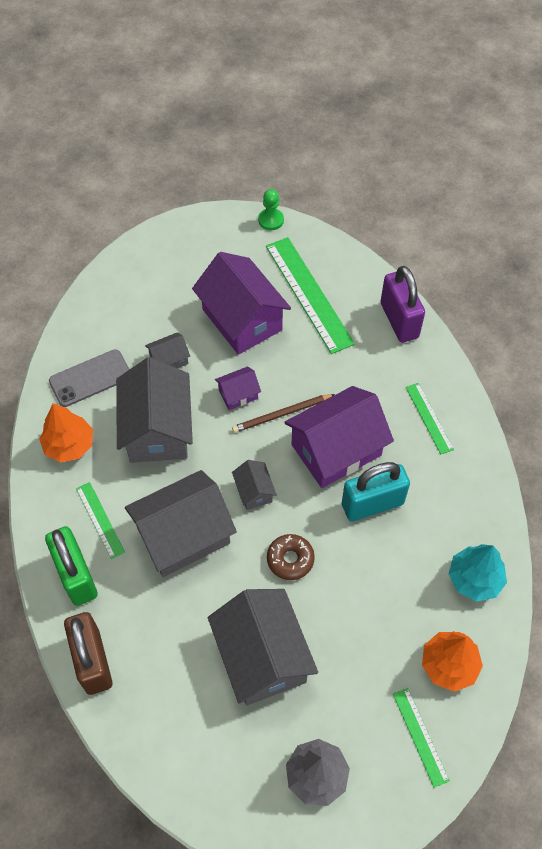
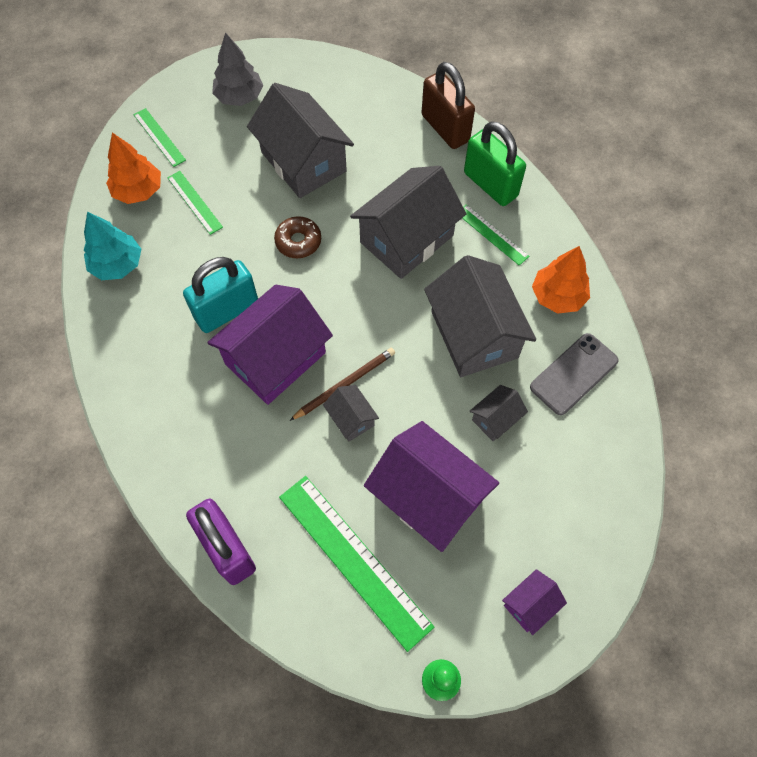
camera: 165 degrees right, 5 degrees up
purple house [215,367,261,410] -> purple house moved to [502,569,567,635]
grey house [232,460,277,510] -> grey house moved to [323,385,379,441]
green ruler [406,383,454,454] -> green ruler moved to [167,171,223,235]

